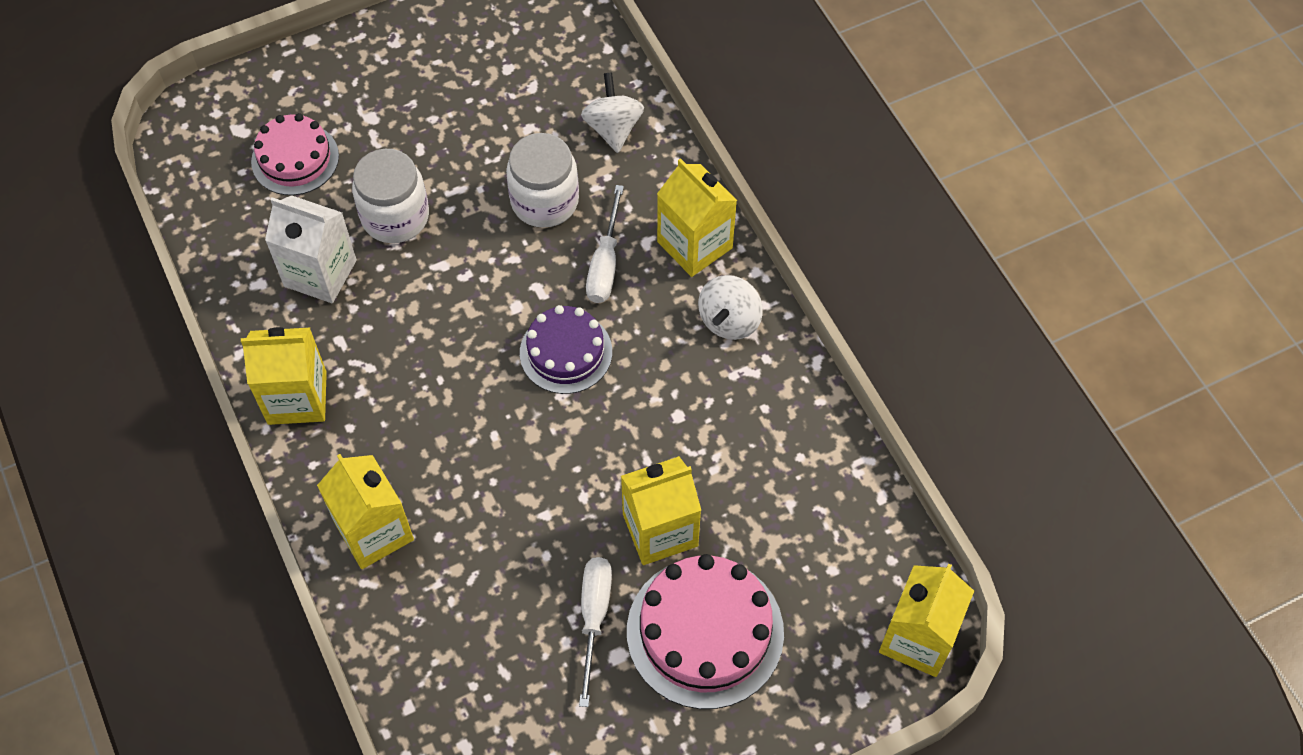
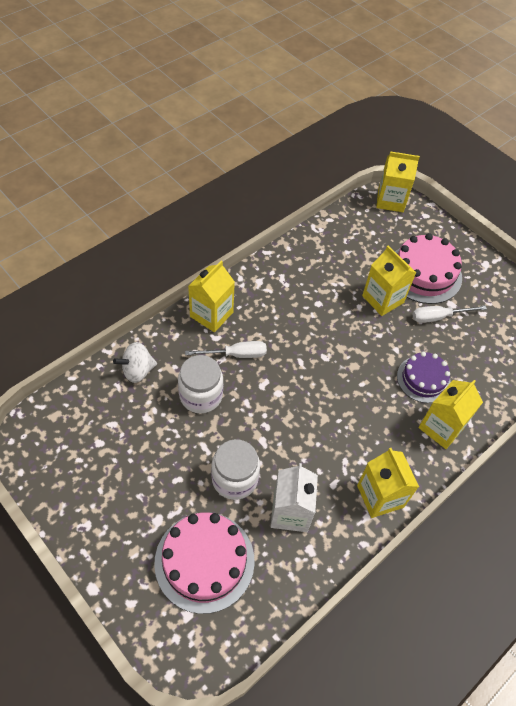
camera: 110 degrees left, 5 degrees down
pink cake [251,113,339,195] -> pink cake [154,512,255,614], size x1.56
purple cake [520,305,612,394] -> purple cake moved to [397,352,451,403]
white spinning top [698,275,763,340] -> none

